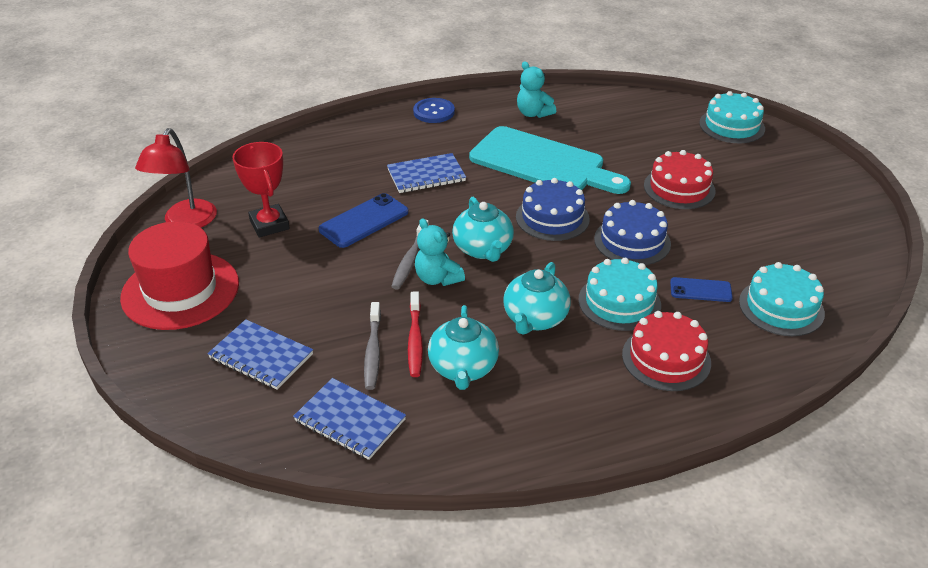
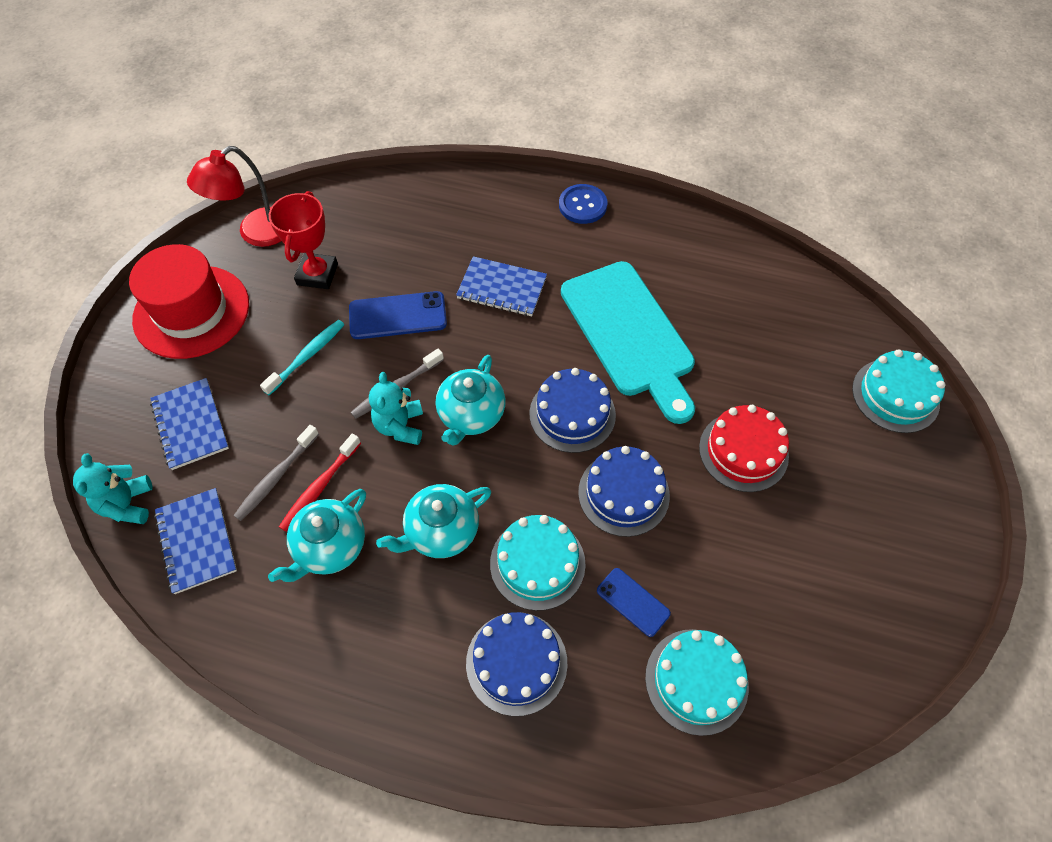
camera: 35 degrees right, 20 degrees up
turquoise teddy bear [517,61,556,118] -> turquoise teddy bear moved to [73,453,153,524]
red cake [622,311,711,391] -> blue cake [466,612,567,716]
none -> turquoise toothbrush [260,320,345,395]

